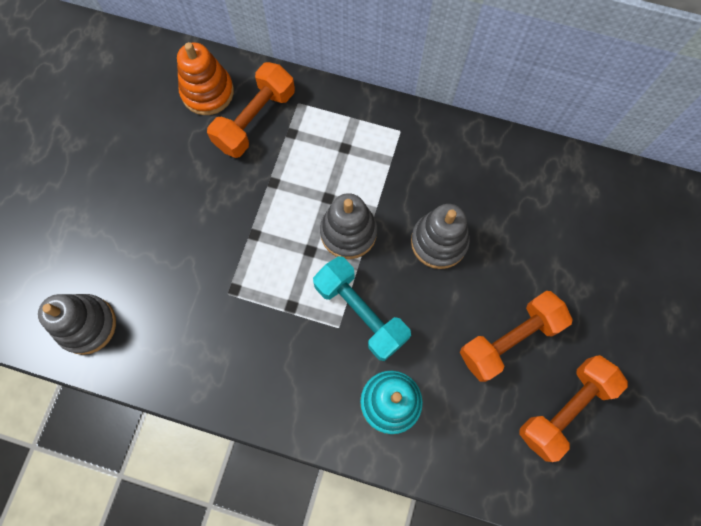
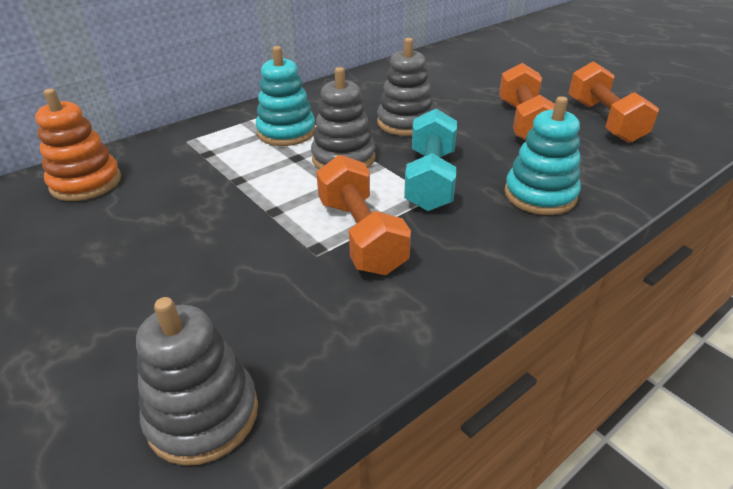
camera: 55 degrees left, 35 degrees down
orange dumbbell [207,62,295,158] -> orange dumbbell moved to [316,154,411,275]
turquoise dumbbell [313,256,411,361] -> turquoise dumbbell turned 75 degrees counterclockwise [404,108,457,211]
none -> turquoise stacking toy [256,46,316,146]

